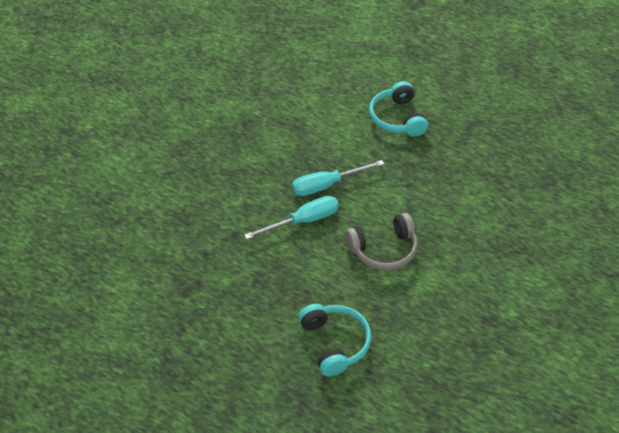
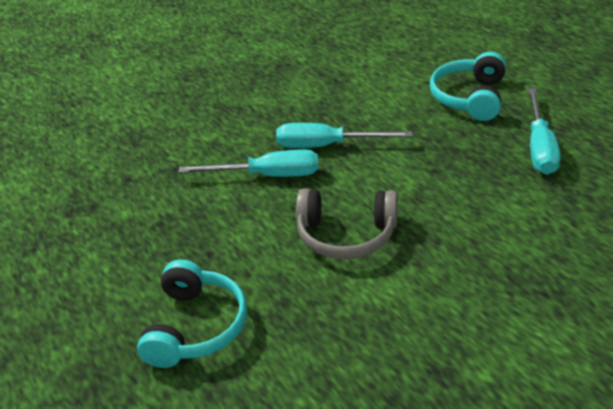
camera: 30 degrees right, 10 degrees down
none -> turquoise screwdriver [528,88,561,175]

